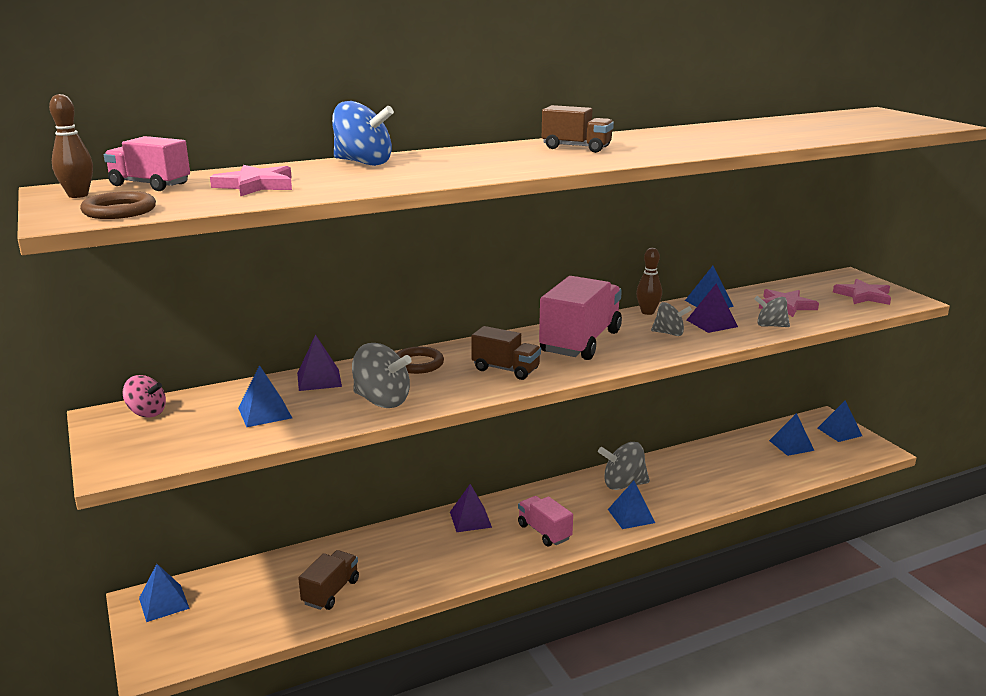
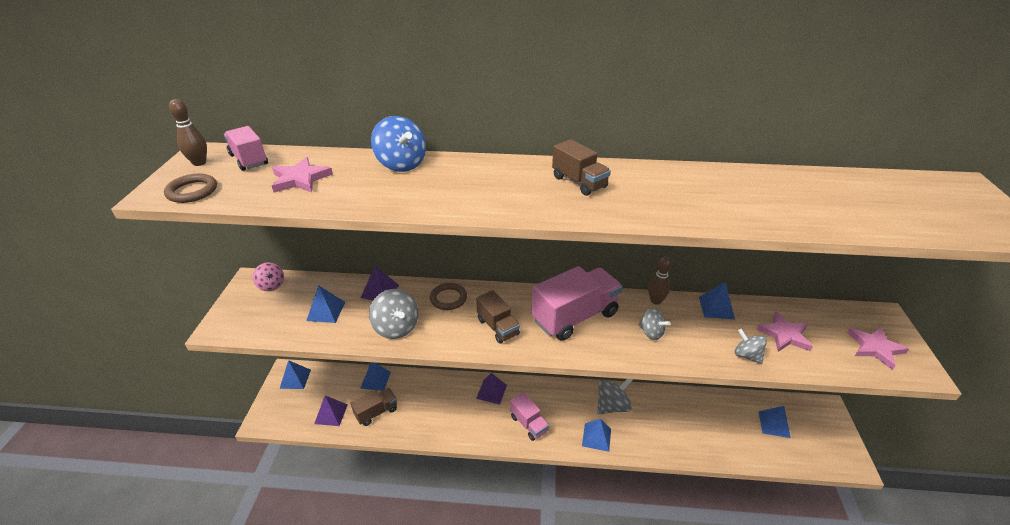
camera: 30 degrees right, 15 degrees up
pink truck [518,496,573,547] -> pink truck turned 150 degrees clockwise [510,392,549,441]
grey spinning top [598,442,650,490] -> grey spinning top turned 120 degrees clockwise [597,379,633,414]
purple pyramid [687,283,738,333] -> purple pyramid moved to [314,396,348,426]
blue pyramid [818,400,862,442] -> blue pyramid moved to [360,362,391,391]

